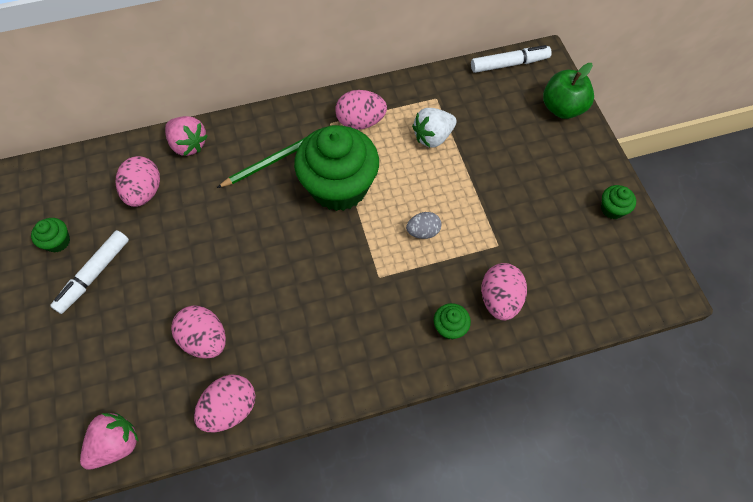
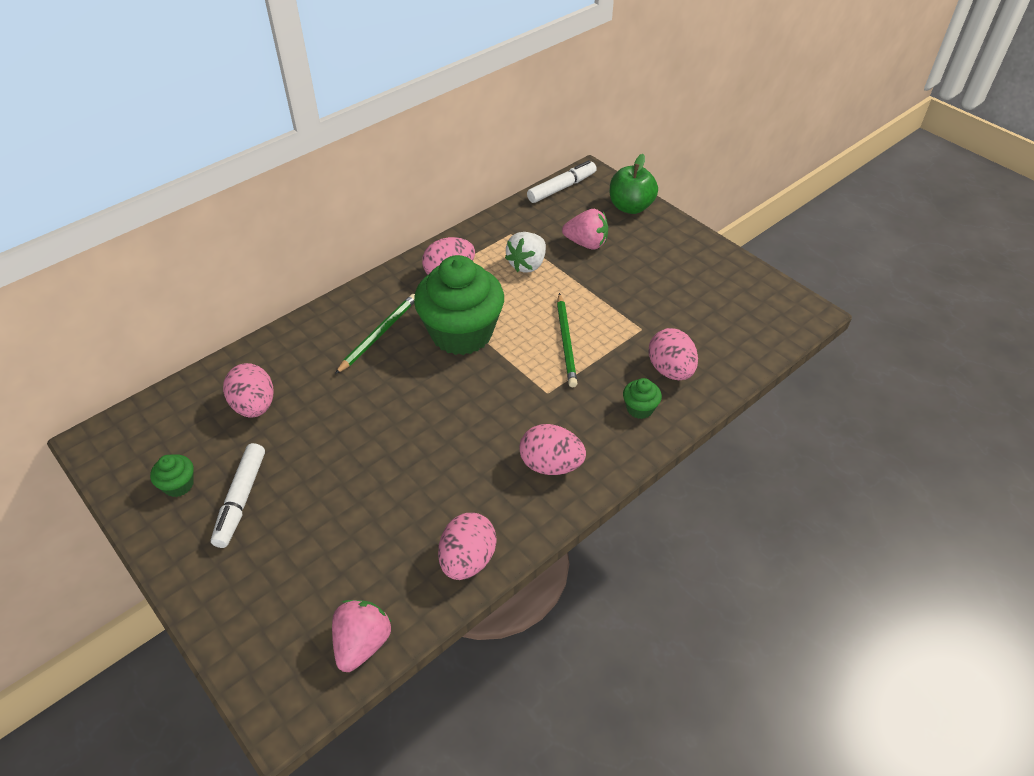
camera: 25 degrees left, 15 degrees down
pink strawberry [165,116,208,156] -> pink strawberry moved to [562,209,608,250]
pink egg [171,306,226,359] -> pink egg moved to [519,424,586,475]
grey egg [406,212,442,239] -> green pencil [557,293,578,387]
green cupcake [601,185,636,219] -> none

